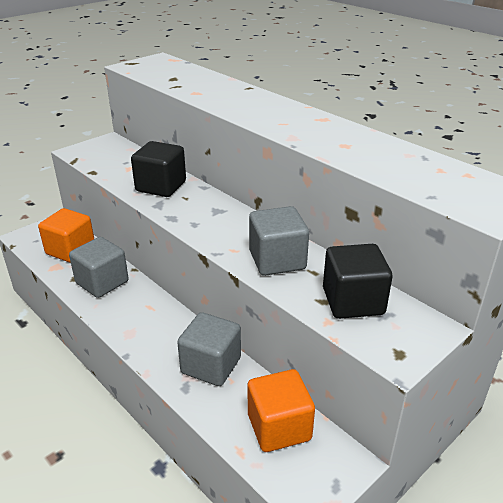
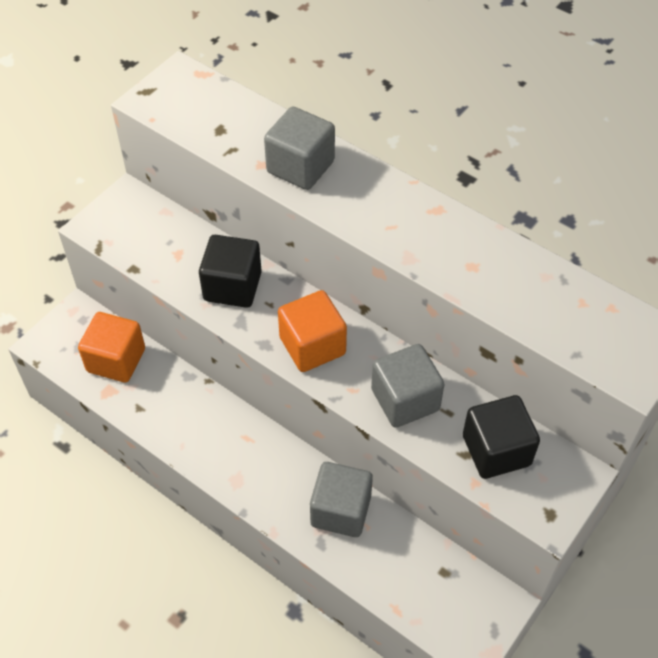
camera: 10 degrees left, 20 degrees up
grey cube [69,237,129,298] -> grey cube moved to [264,107,335,190]
orange cube [248,369,315,452] -> orange cube moved to [278,290,347,372]

